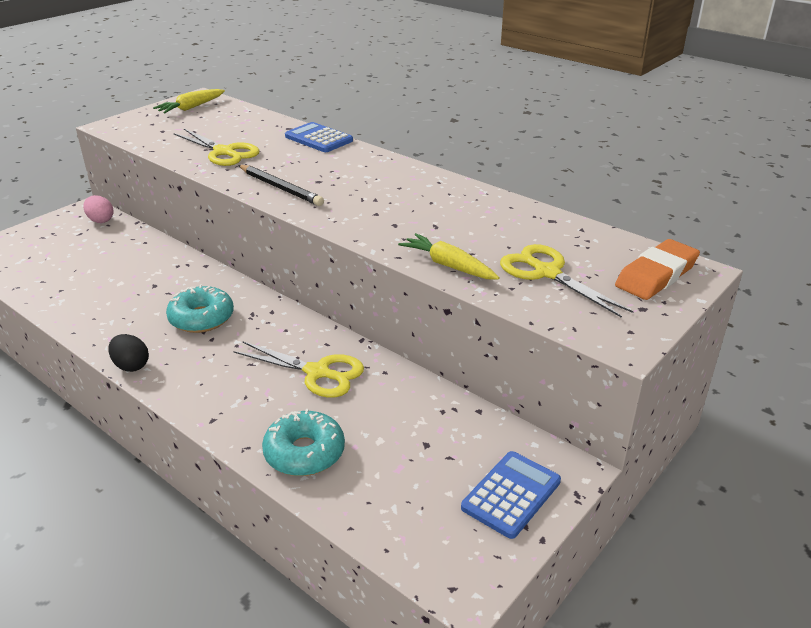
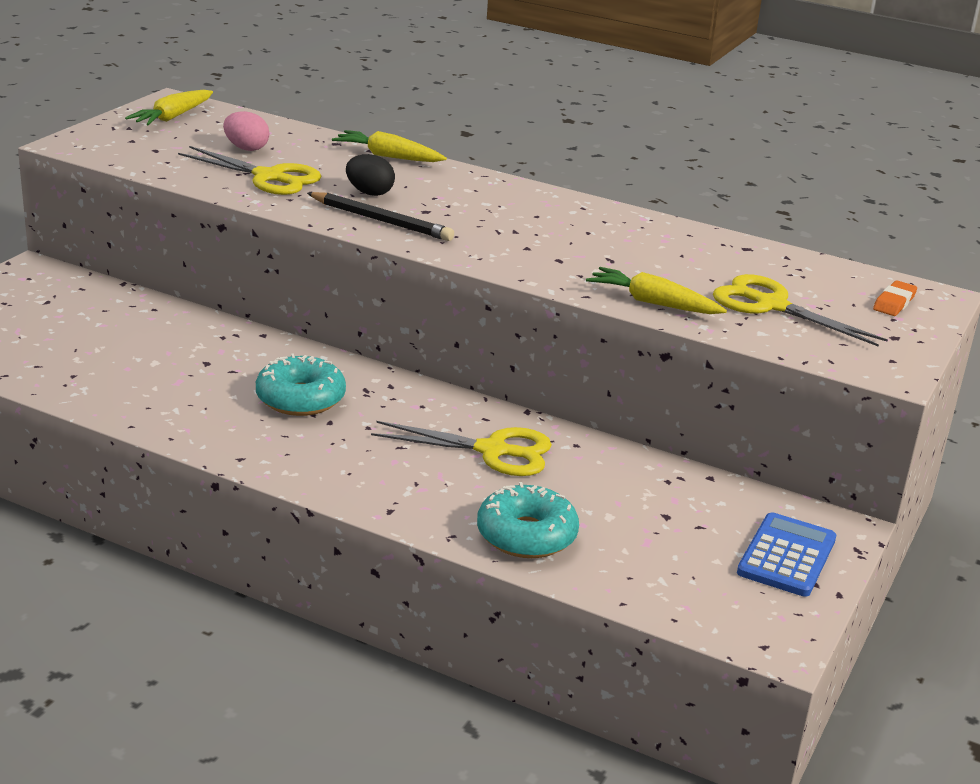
camera: 15 degrees left, 5 degrees down
pink egg [83,195,114,223] -> pink egg moved to [223,111,269,151]
black egg [108,334,149,372] -> black egg moved to [346,154,395,196]
blue calculator [285,122,353,152] -> yellow carrot [332,130,447,162]
orange eraser [615,239,700,300] -> orange eraser [873,280,917,316], size x0.53

